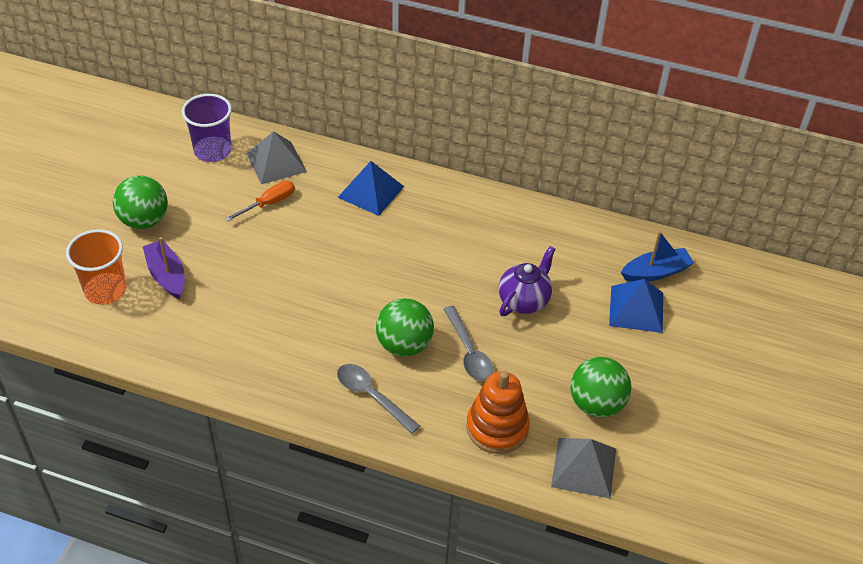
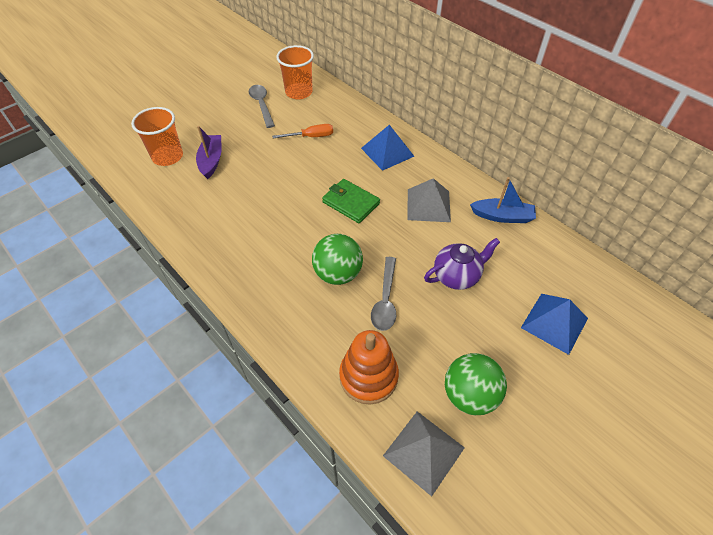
camera: 30 degrees right, 5 degrees up
green ball [113,175,168,229] -> none
purple cup [182,94,232,162] -> orange cup [276,45,314,99]
grey pyramid [247,131,307,184] -> grey pyramid moved to [407,178,451,222]
grey spoon [337,364,420,434] -> grey spoon moved to [248,85,275,128]
blue boat [621,231,694,281] -> blue boat moved to [470,177,536,223]
none -> green wallet [322,179,380,223]

